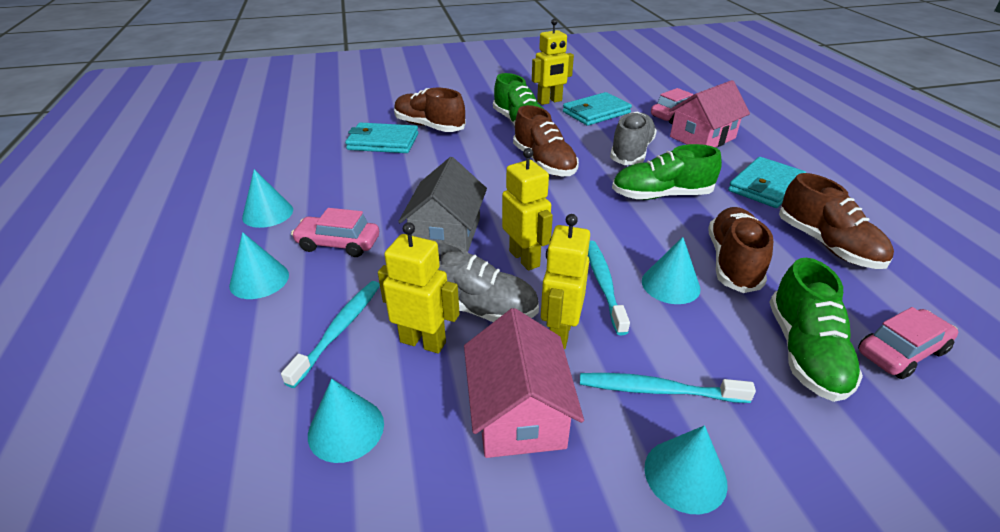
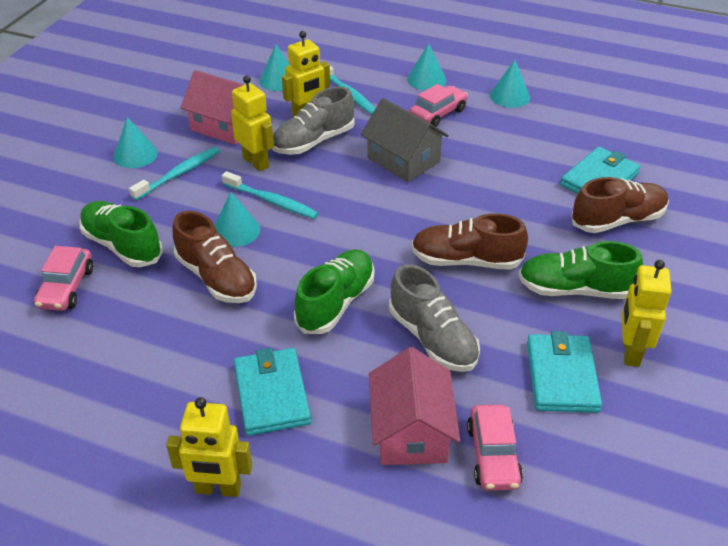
camera: 125 degrees right, 5 degrees up
yellow robot [502,148,553,270] -> yellow robot moved to [166,397,253,497]
brown shoe [779,173,894,269] -> none

